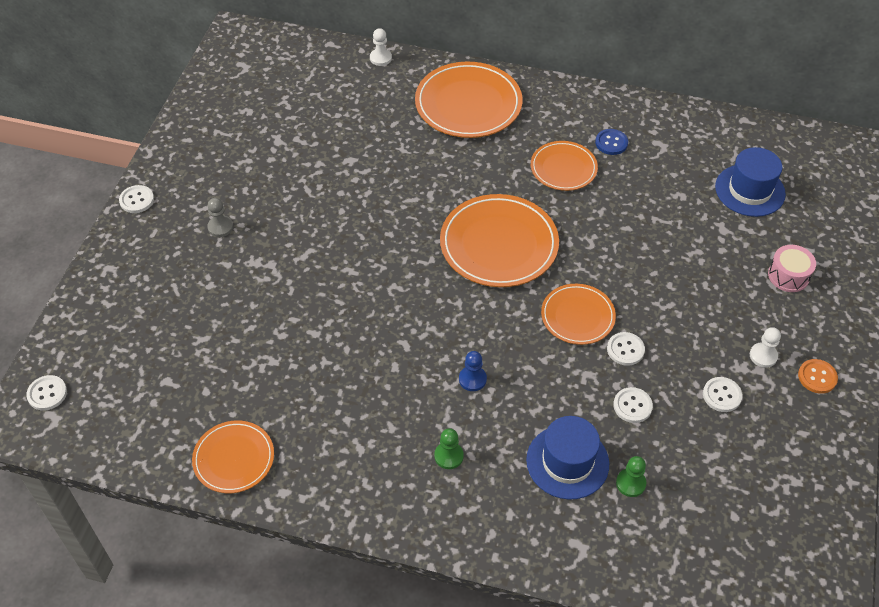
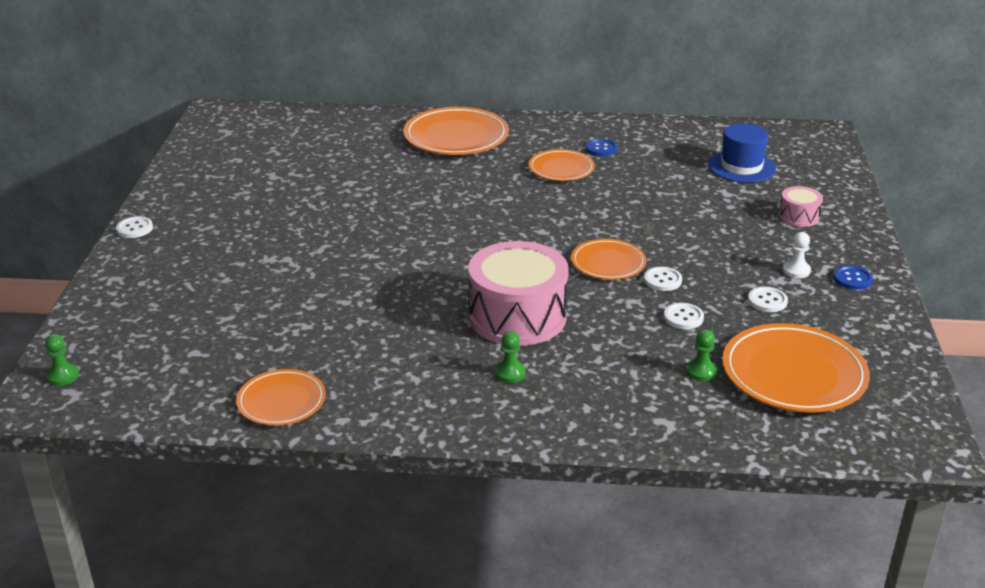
camera: 10 degrees left, 20 degrees down
white button [26,375,67,411] -> green pawn [45,334,79,386]
grey pawn [207,198,233,237] -> none
white pawn [370,28,392,66] -> none
orange plate [440,194,559,287] -> orange plate moved to [722,323,870,413]
blue pawn [459,351,487,391] -> pink drum [468,241,569,346]
blue hat [526,416,609,500] -> none
orange button [798,359,838,394] -> blue button [833,266,873,290]

